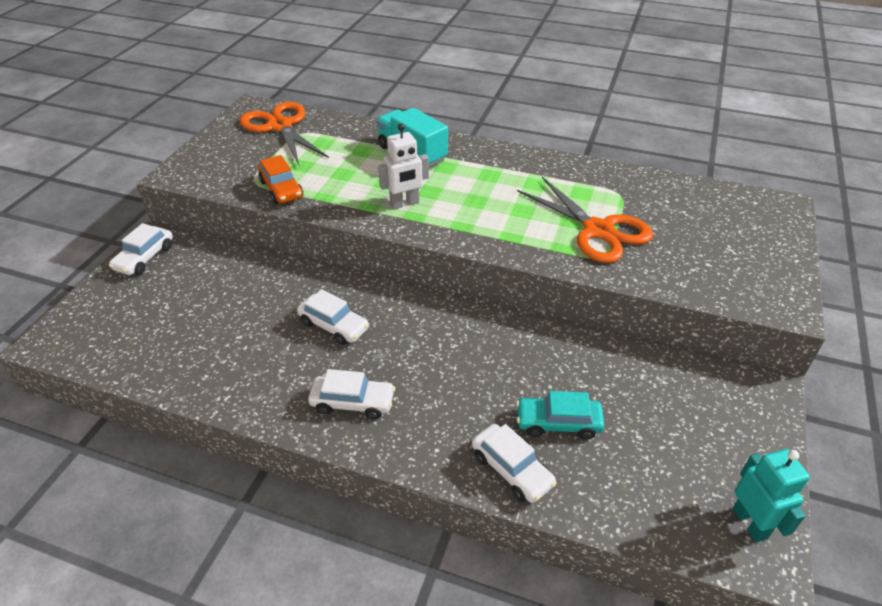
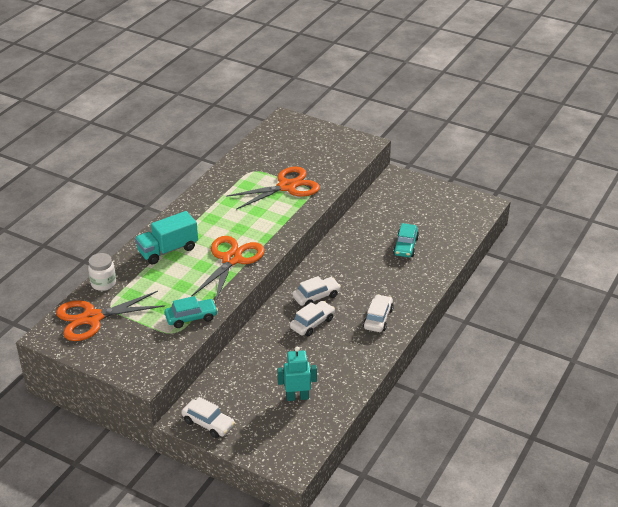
camera: 80 degrees left, 5 degrees down
orange car [258,155,303,204] -> turquoise car [165,296,218,328]
white robot [378,123,429,209] -> orange scissors [192,236,265,303]
white car [472,424,557,503] -> white car moved to [292,276,341,306]
turquoise robot [733,449,810,542] -> turquoise robot moved to [277,347,317,401]
none -> white jar [88,253,116,291]

